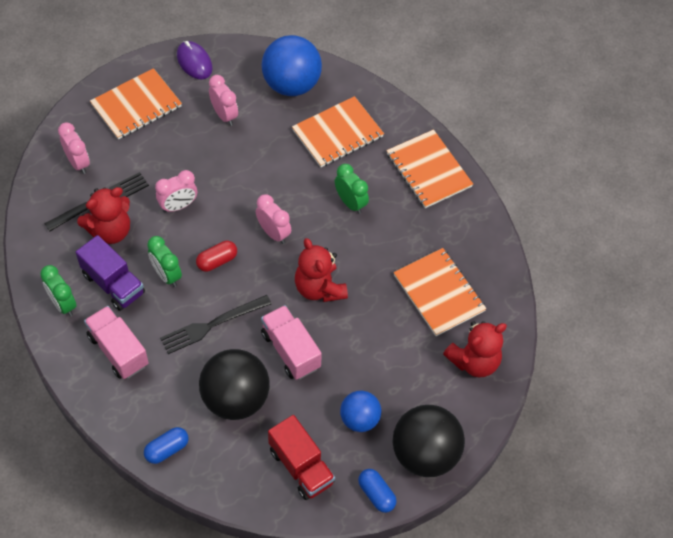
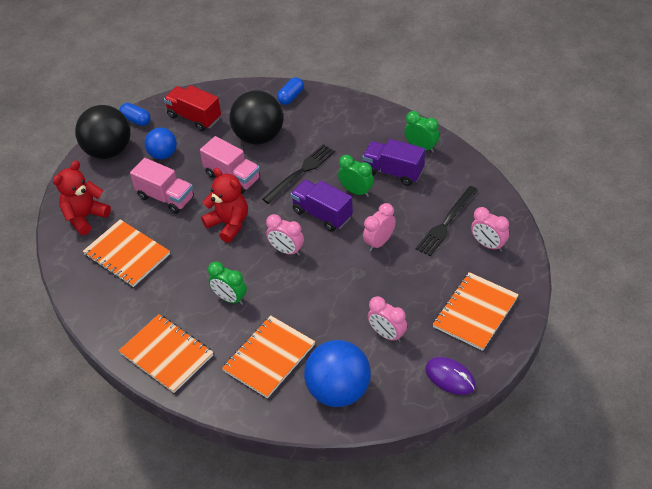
camera: 165 degrees right, 10 degrees down
red teddy bear [77,187,130,244] -> none
pink truck [84,306,149,379] -> pink truck moved to [130,158,194,214]
red capsule [196,241,237,272] -> purple truck [291,180,353,232]

